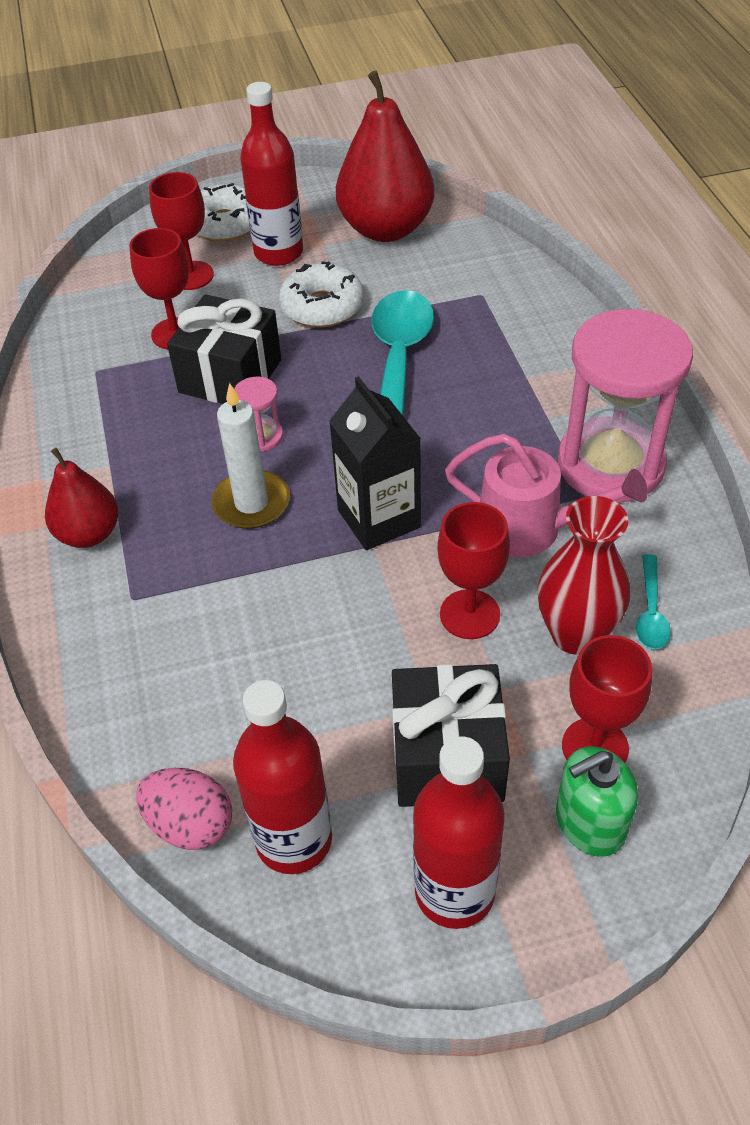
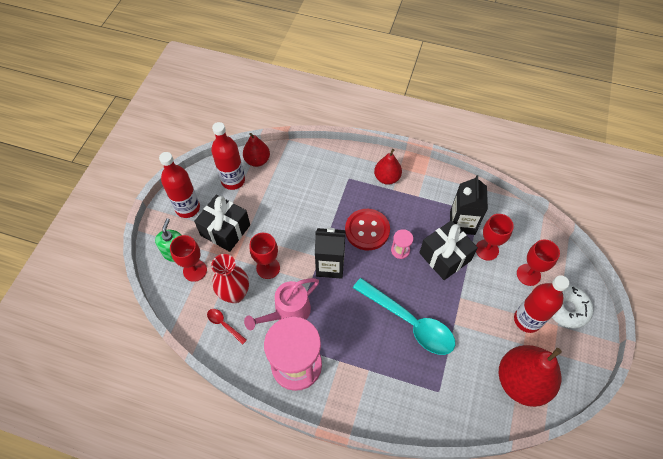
camera: 120 degrees right, 10 degrees up
pink egg [136,768,232,850] -> red pear [243,133,270,167]
white candle [211,383,290,529] -> red button [345,209,390,250]
white donut [279,261,364,328] -> none
turquoise spoon [636,554,671,649] -> red spoon [207,309,247,345]
none -> black carton [450,175,488,235]

